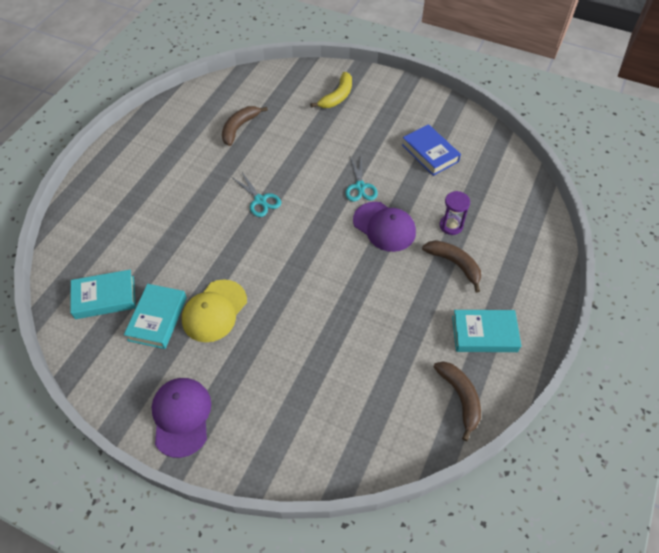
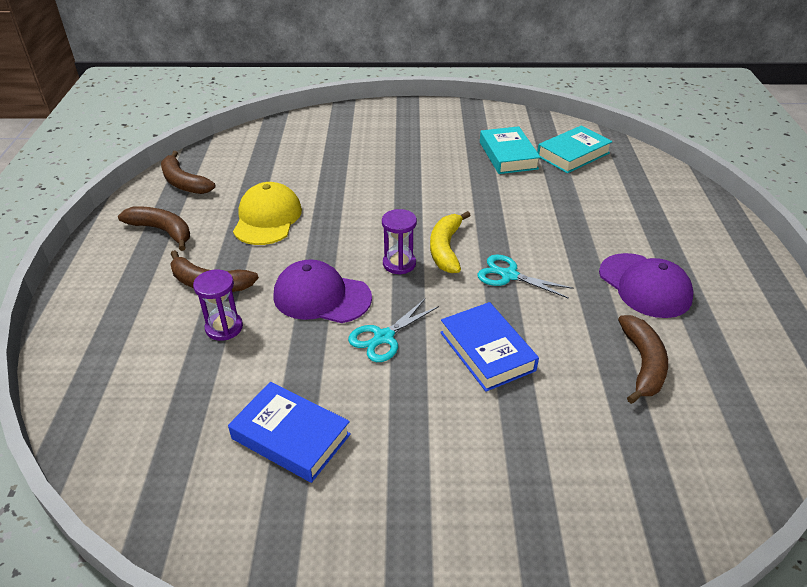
camera: 155 degrees right, 15 degrees down
purple cap [151,378,211,458] -> purple cap moved to [599,253,694,318]
yellow cap [182,279,247,342] -> yellow cap moved to [233,182,302,245]
yellow banana [310,72,352,108] -> yellow banana moved to [430,211,471,273]
turquoise scissors [345,155,378,202] -> turquoise scissors turned 105 degrees counterclockwise [348,299,439,362]
turquoise book [452,310,521,352] -> brown banana [118,206,190,251]
none -> purple hourglass [382,209,417,274]
none -> blue book [440,302,539,392]

